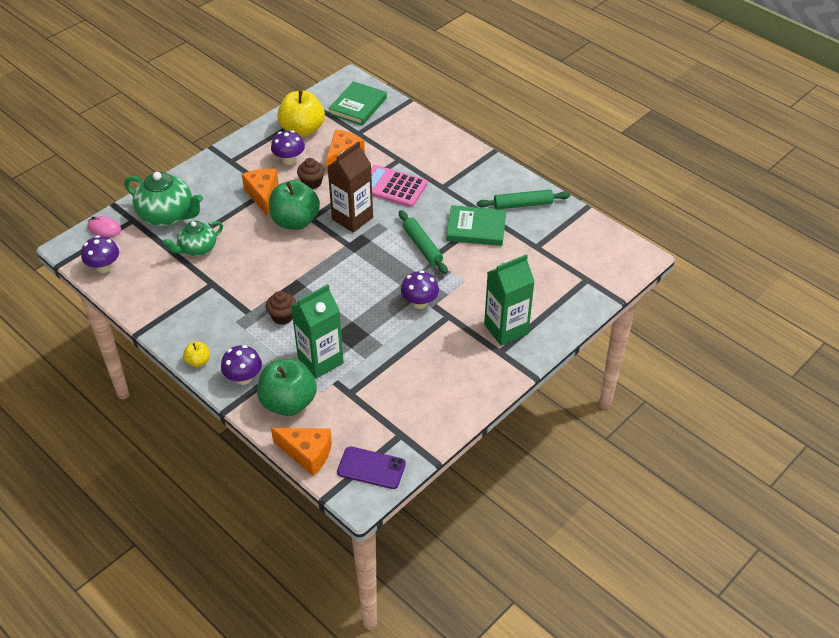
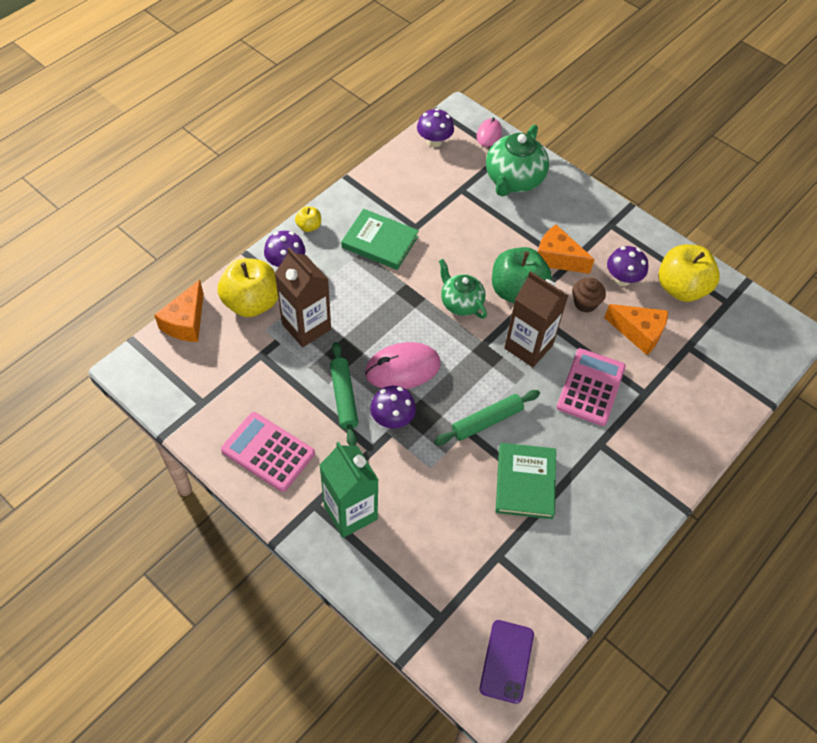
camera: 85 degrees right, 10 degrees up
green teapot [163,221,223,256] -> green teapot moved to [439,259,487,319]
orange cheese [242,169,279,215] -> orange cheese turned 135 degrees counterclockwise [538,224,595,274]
green apple [257,358,317,416] -> yellow apple [218,258,278,317]
brown cupcake [266,291,297,325] -> none
green carton [291,284,344,379] -> brown carton [274,247,331,347]
green book [328,81,387,125] -> green book moved to [341,209,419,270]
purple phone [337,446,406,489] -> purple phone moved to [480,620,534,704]
green rolling pin [477,189,570,209] -> green rolling pin moved to [330,342,358,446]
none -> pink calculator [221,412,315,492]
none -> pink mouse [365,342,441,389]

